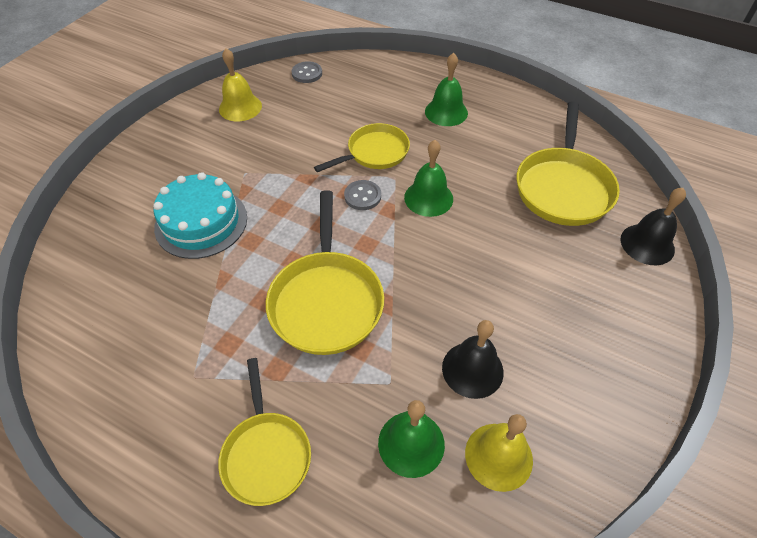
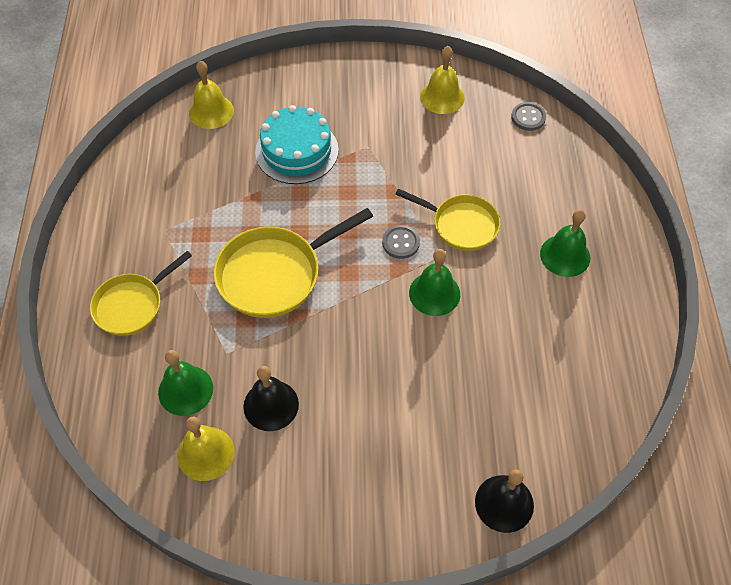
camera: 60 degrees right, 5 degrees up
yellow pan [516,101,620,226] -> none
none -> yellow bell [189,61,234,129]

